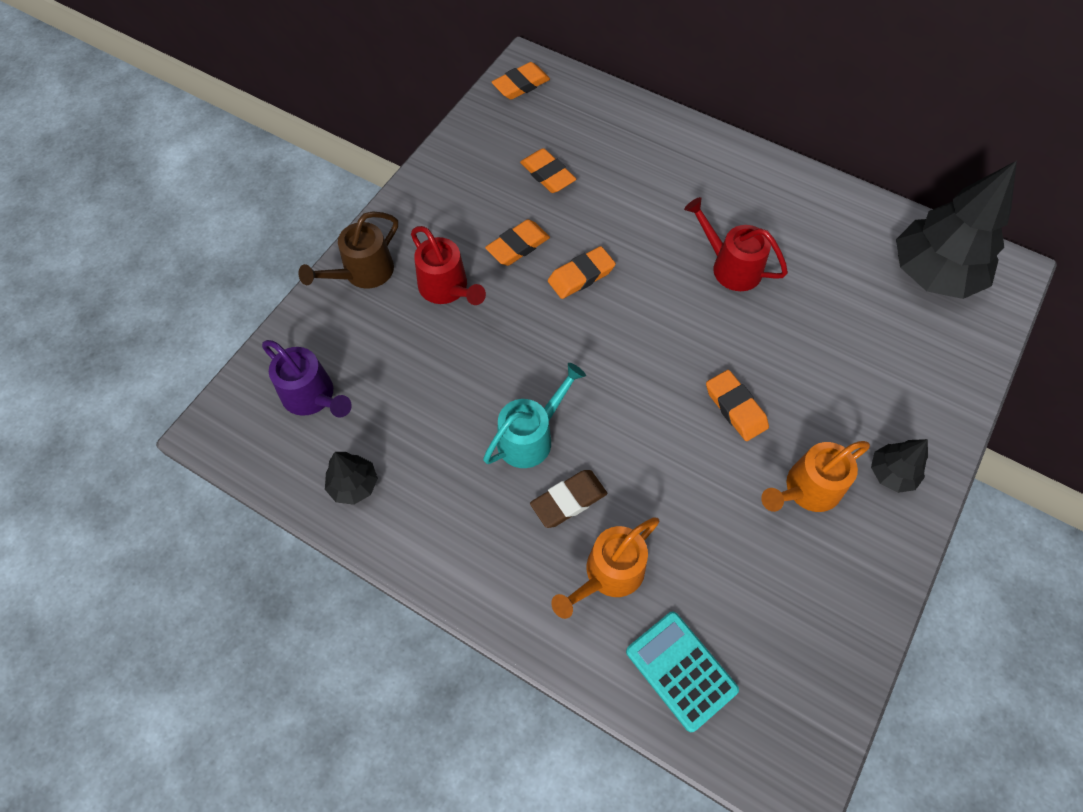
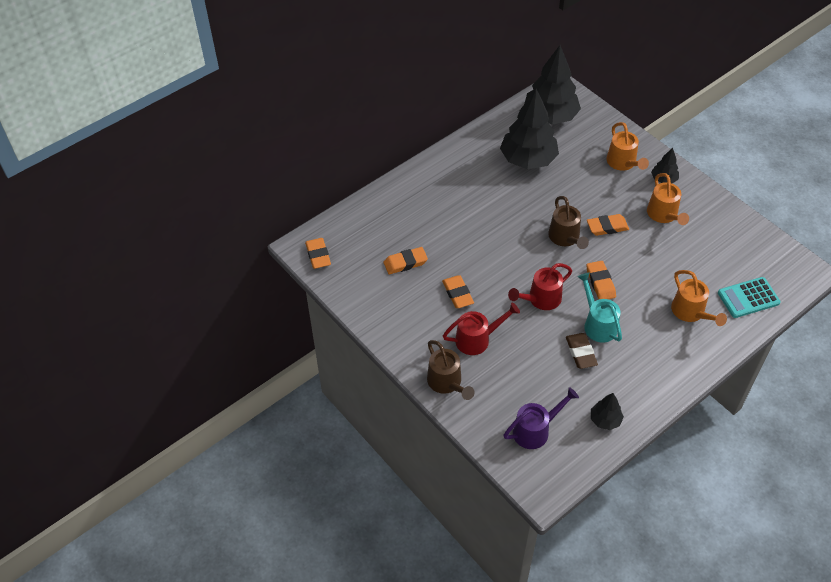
camera: 70 degrees left, 10 degrees down
brown eraser [530,470,607,528] -> brown eraser moved to [566,333,598,369]
orange eraser [548,246,616,299] -> orange eraser moved to [586,261,616,299]
red watering can [684,197,788,291] -> red watering can moved to [508,263,572,310]
none -> black tree [500,89,559,169]
none -> brown watering can [548,196,589,249]
none -> orange watering can [606,122,649,171]

